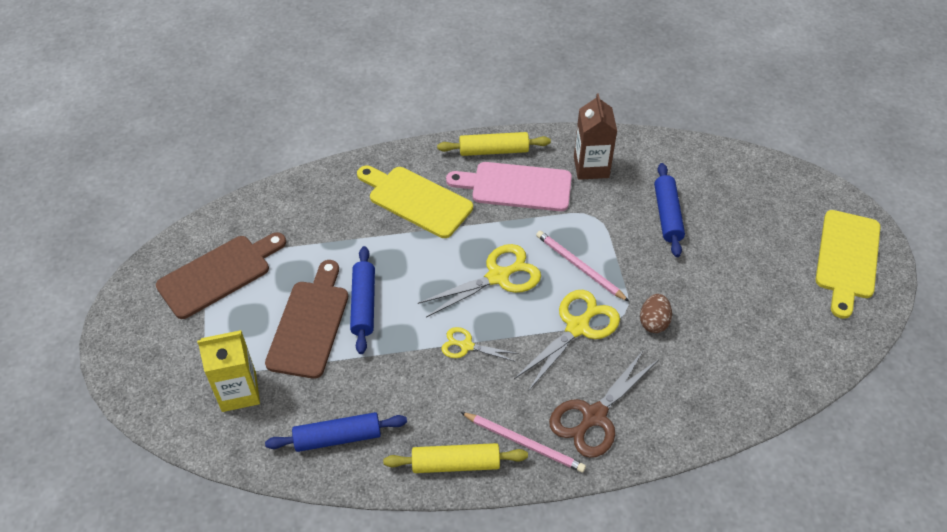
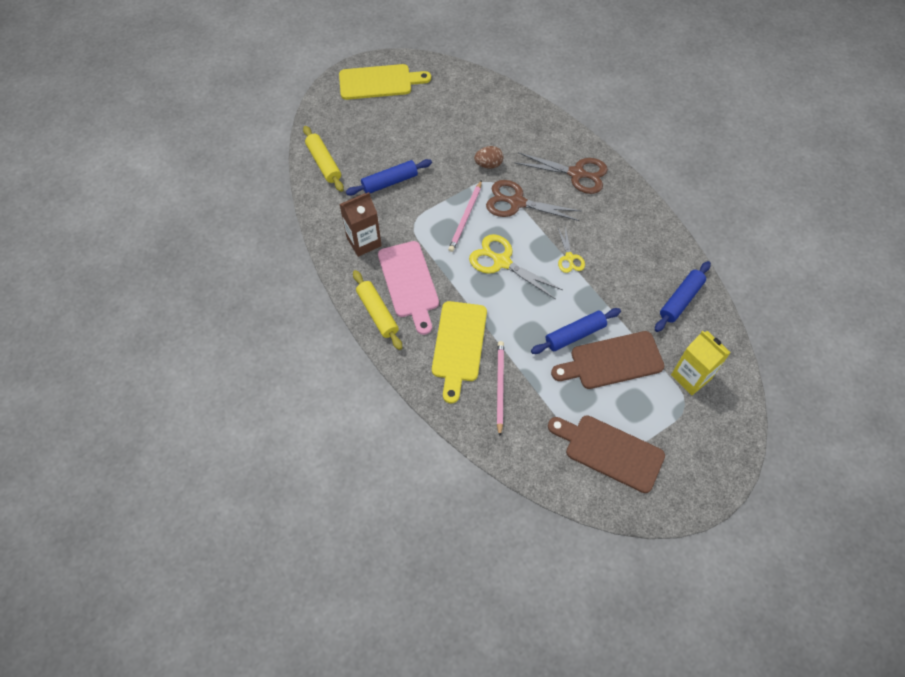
camera: 115 degrees left, 10 degrees up
blue rolling pin [265,412,407,452] -> blue rolling pin turned 75 degrees clockwise [655,261,711,332]
yellow rolling pin [383,443,528,473] -> yellow rolling pin moved to [303,126,344,192]
pink pencil [461,412,586,473] -> pink pencil moved to [497,341,504,436]
yellow scissors [514,290,620,390] -> brown scissors [486,180,581,221]

